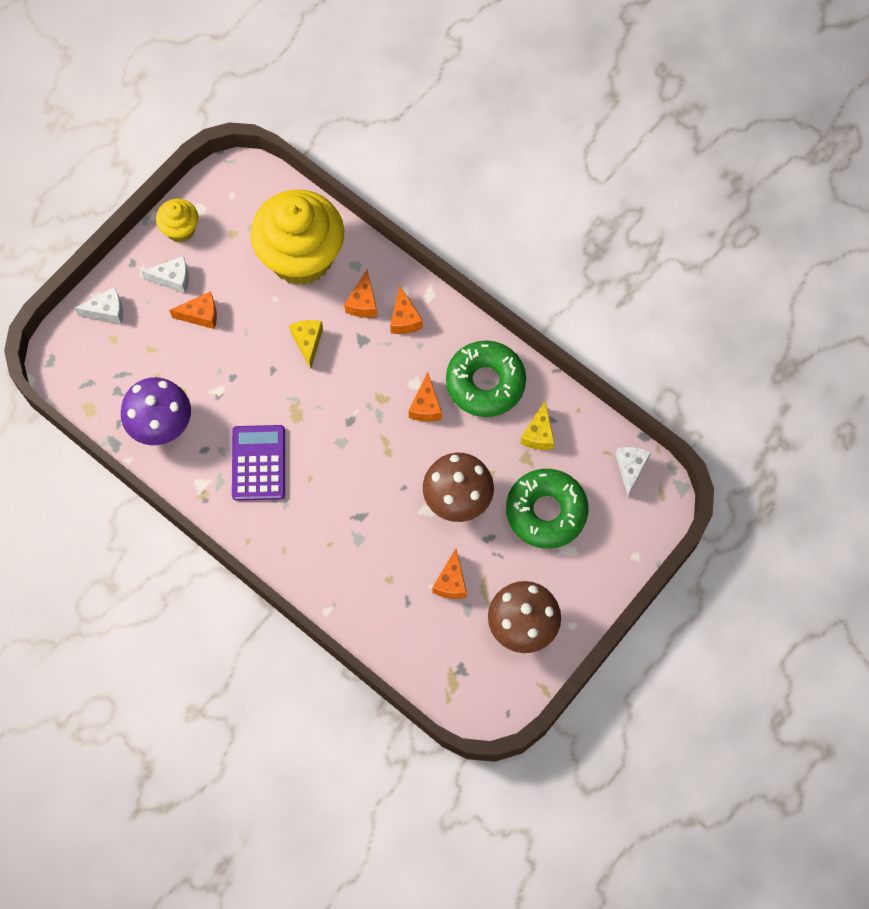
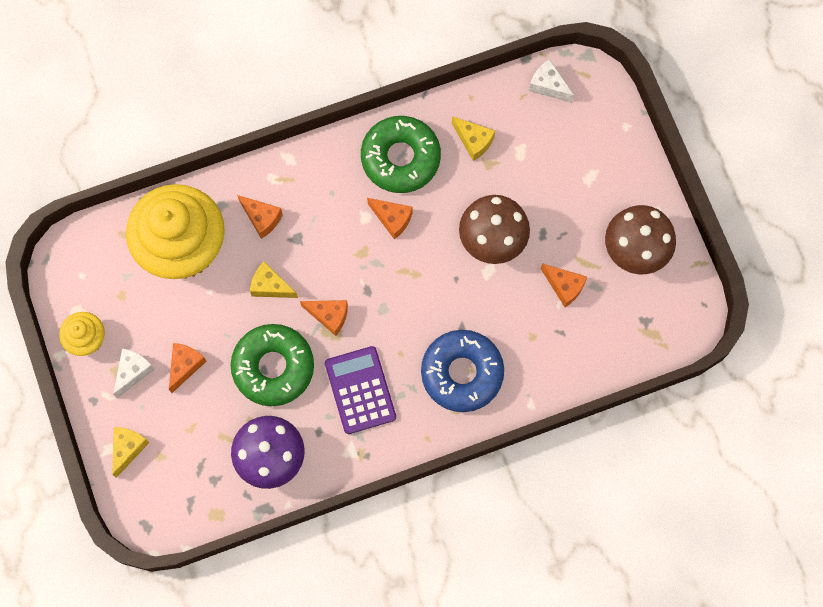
camera: 60 degrees left, 5 degrees up
white cheese [75,287,123,324] -> yellow cheese [112,427,150,478]
purple calculator [232,425,285,501] -> purple calculator turned 45 degrees clockwise [325,346,396,434]
orange cheese [390,285,423,334] -> orange cheese moved to [300,300,348,336]
green donut [506,469,588,549] -> green donut moved to [231,324,314,406]
none -> blue donut [421,330,504,412]

